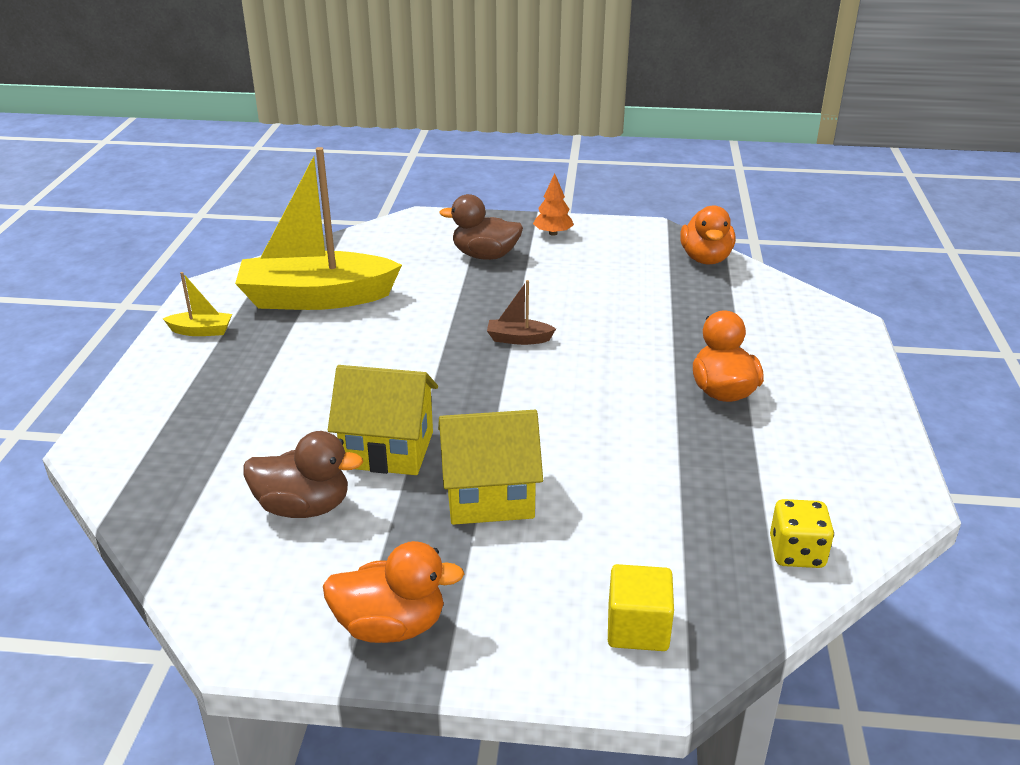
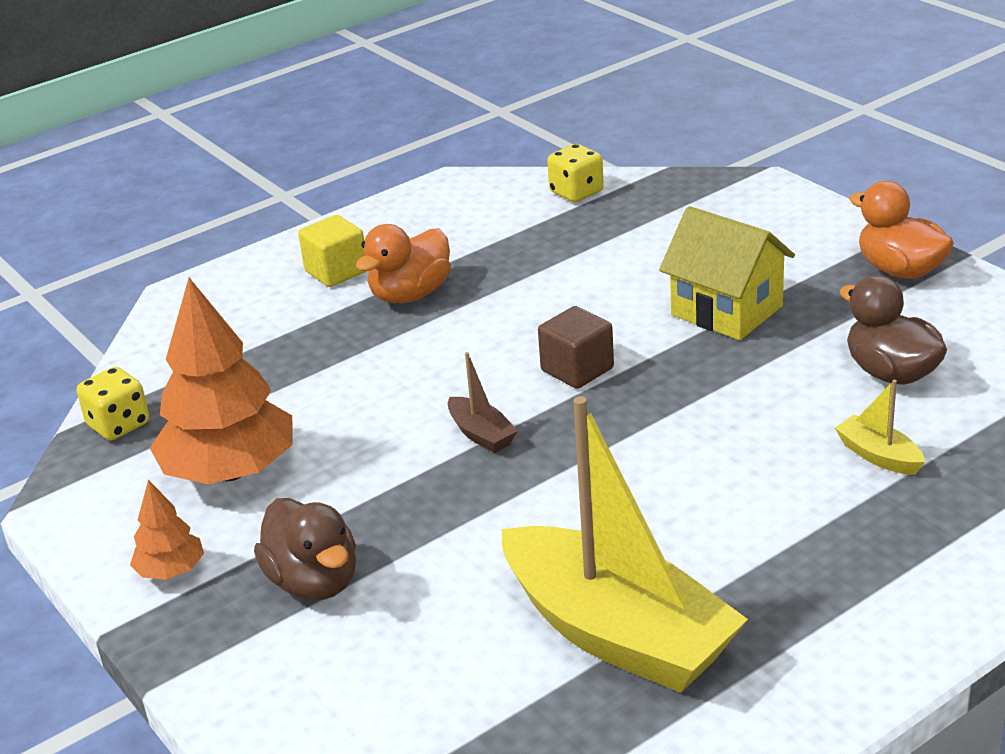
camera: 130 degrees left, 0 degrees up
yellow boat [163,272,232,336] -> yellow boat moved to [835,380,925,475]
yellow house [328,365,438,475] -> none
yellow cube [608,564,674,651] -> yellow cube moved to [298,215,366,287]
orange duck [680,205,735,265] -> yellow dice [77,367,149,441]
none -> orange tree [150,278,293,484]
none -> brown cube [538,306,614,389]

